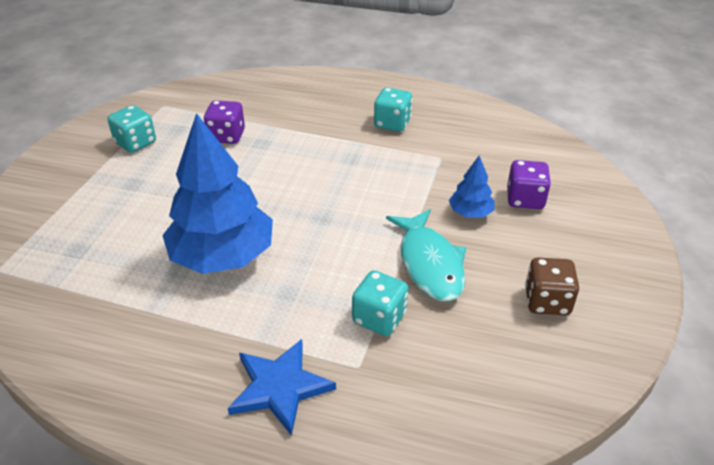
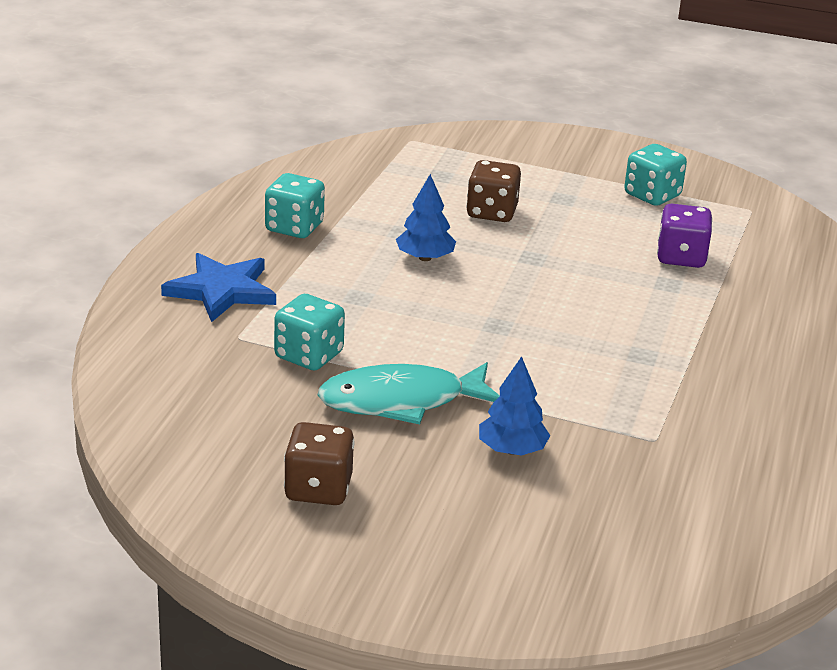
camera: 90 degrees right, 10 degrees down
blue tree [162,113,273,274] -> blue tree [396,174,456,261], size x0.46
turquoise dice [374,88,412,132] -> turquoise dice moved to [265,173,325,238]
purple dice [507,160,551,209] -> none
none -> brown dice [466,160,521,222]

